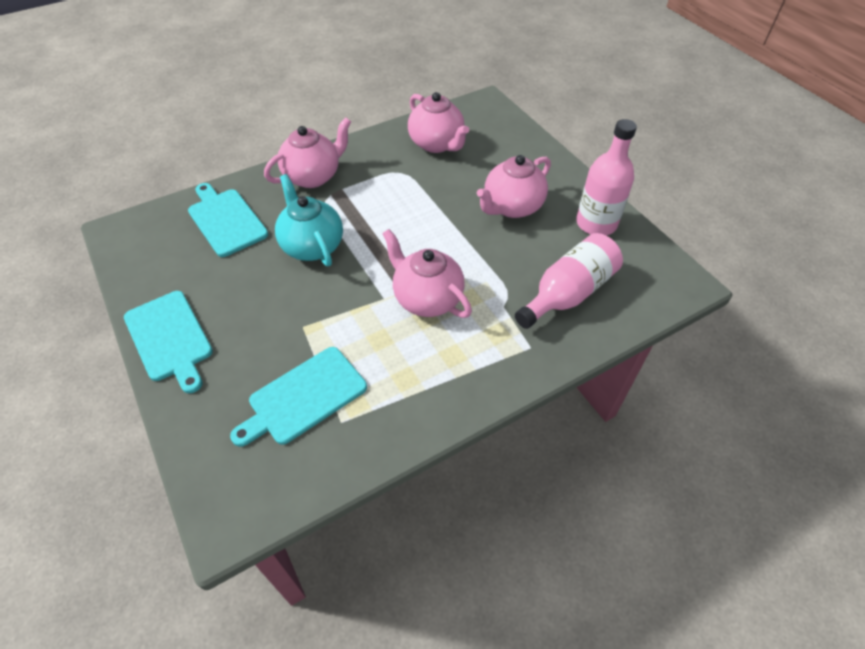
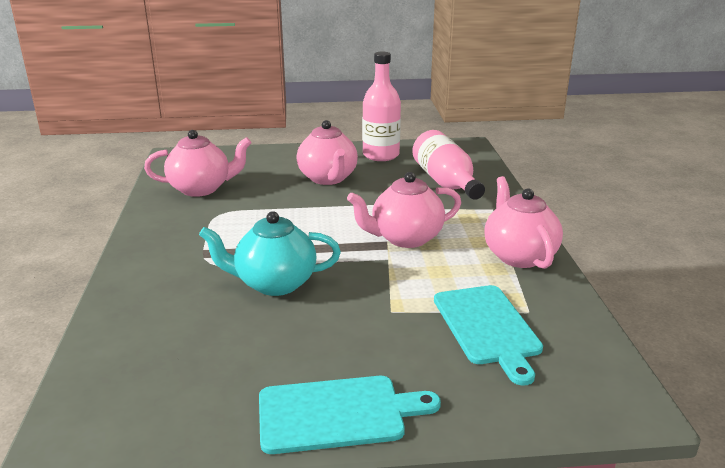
camera: 65 degrees left, 25 degrees down
turquoise cutting board [188,183,268,257] -> none
pink teapot [264,118,351,188] -> pink teapot moved to [484,176,563,269]

